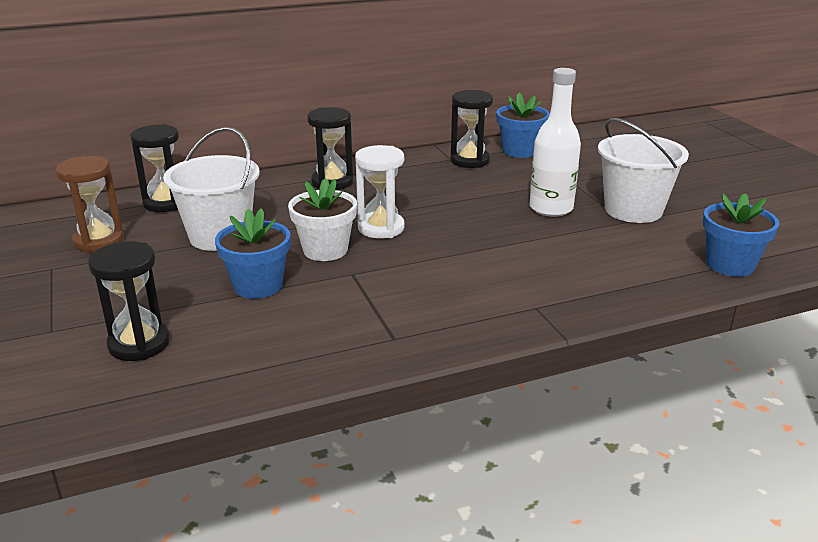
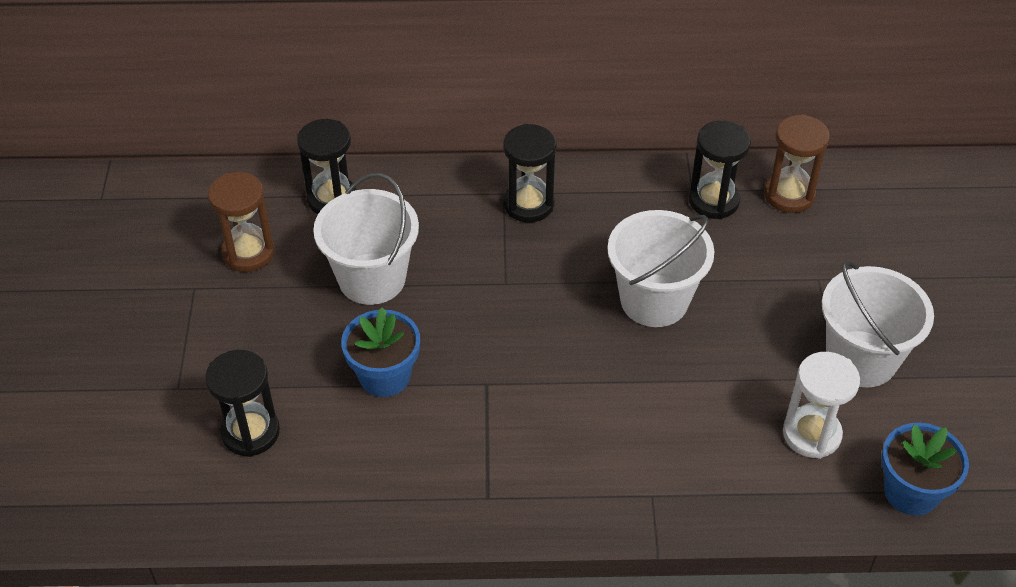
camera: 20 degrees right, 20 degrees up
white flower pot [288,178,357,261] -> none
white hourglass [355,145,405,239] -> white hourglass moved to [783,352,860,459]
blue flower pot [496,93,550,158] -> brown hourglass [764,114,830,213]
white bottle [530,68,581,217] -> none
none -> white bucket [607,210,714,327]

